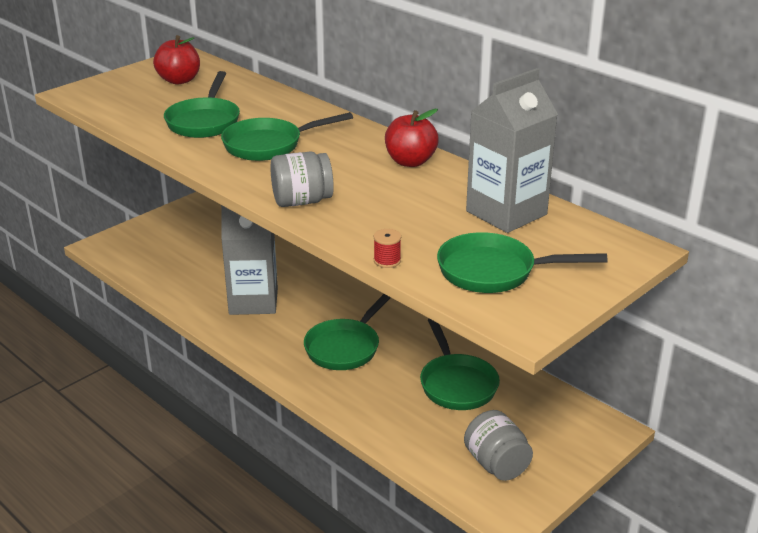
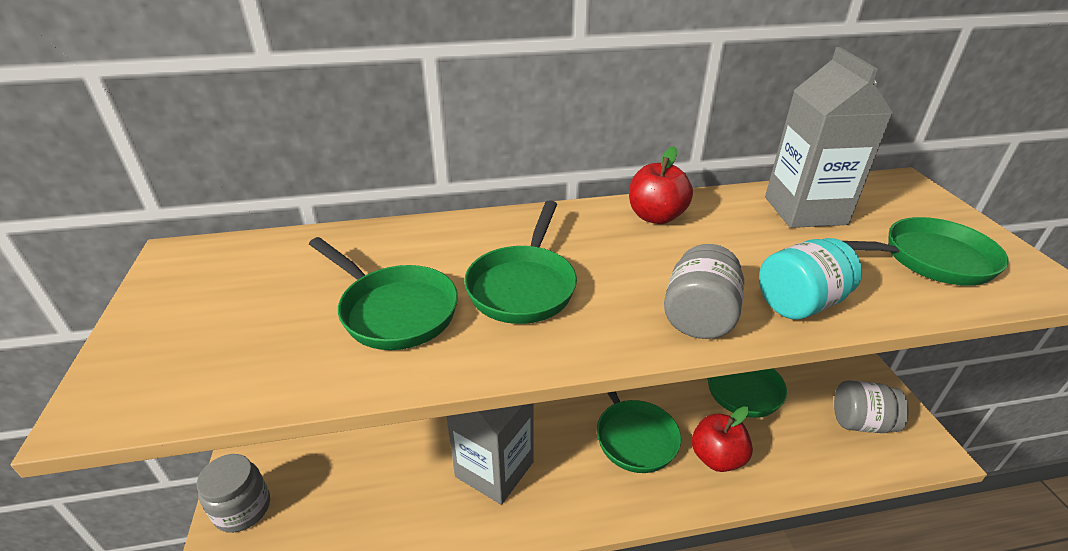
camera: 55 degrees left, 5 degrees up
red apple [153,35,200,85] -> red apple moved to [692,406,753,472]
red spool [374,229,401,268] -> none
green pan [437,232,608,293] -> green pan turned 135 degrees counterclockwise [843,217,1009,286]
none -> grey jar [197,454,270,533]
none -> turquoise jar [759,238,862,319]

